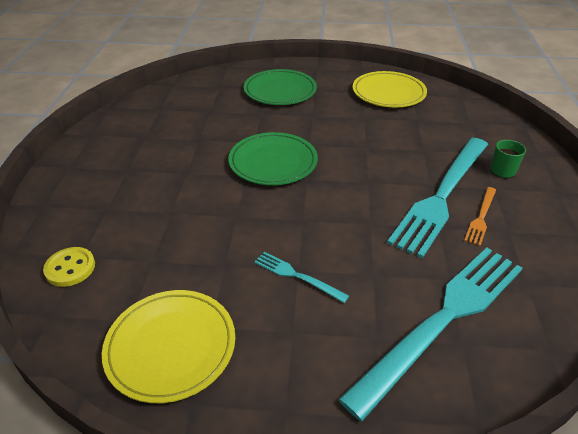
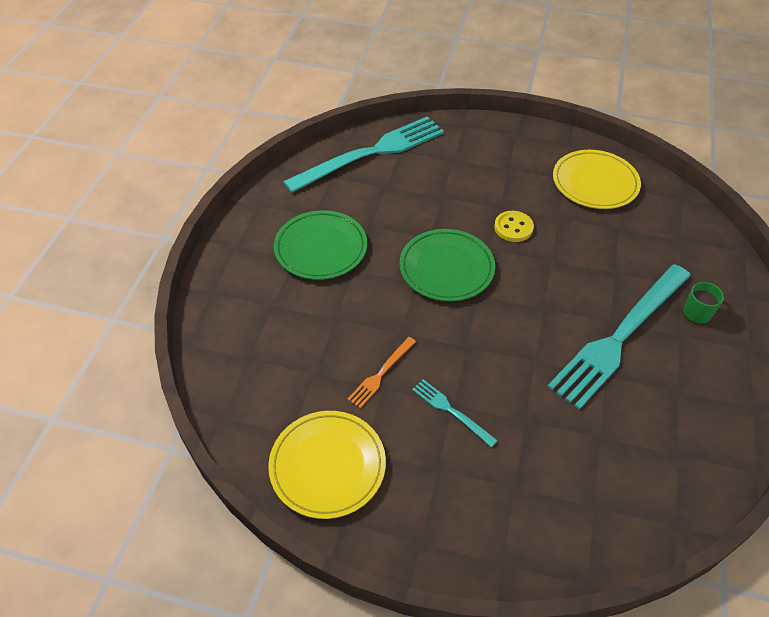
camera: 10 degrees right, 10 degrees up
yellow button [43,247,95,287] -> yellow button moved to [494,211,534,242]
green plate [244,69,317,105] -> green plate moved to [274,210,367,280]
turquoise fork [338,248,523,421] -> turquoise fork moved to [283,116,444,193]
orange fork [464,187,496,246] -> orange fork moved to [347,337,416,408]

